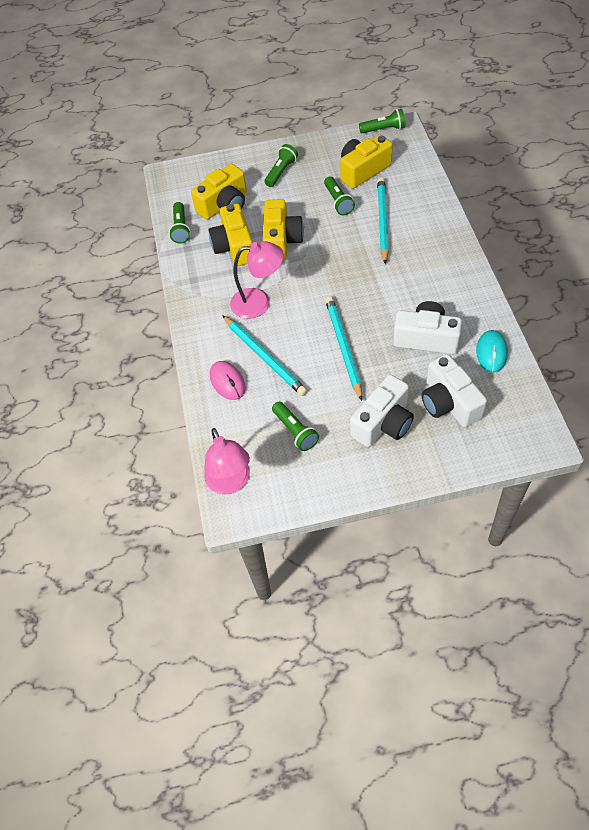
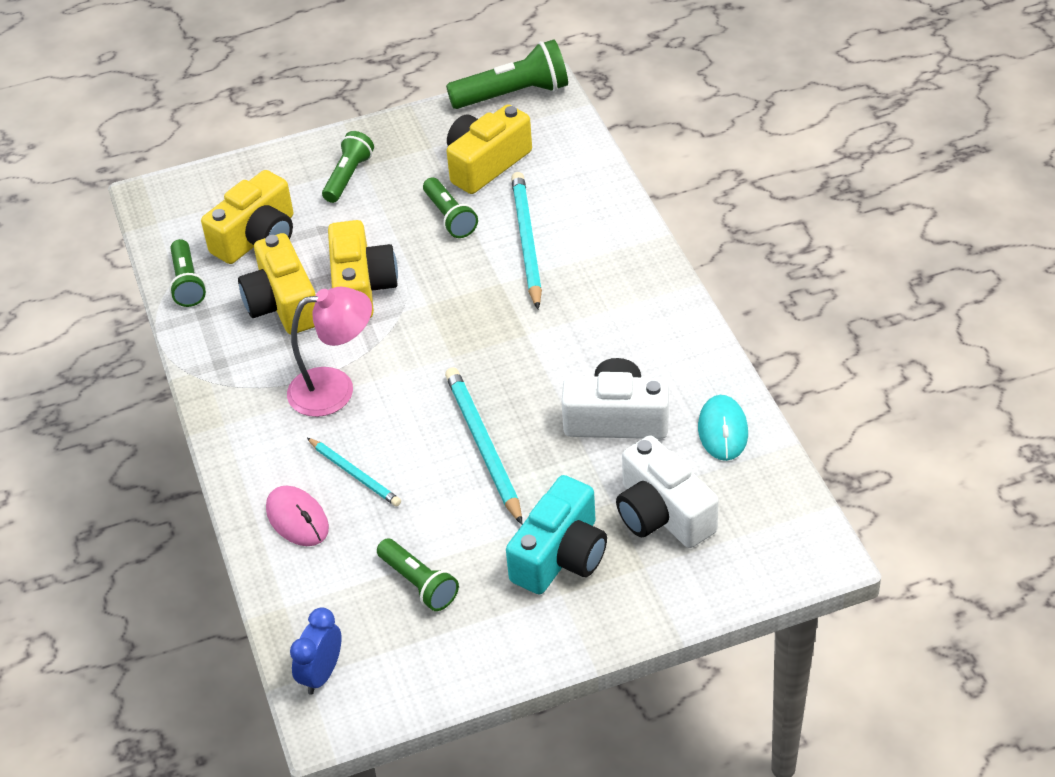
camera: 10 degrees left, 10 degrees down
pink lamp [204,428,250,495] -> blue clock [290,607,342,695]
turquoise pencil [222,315,307,396] -> turquoise pencil [307,438,401,506], size x0.61
white camera [350,375,414,447] -> turquoise camera [506,475,607,594]
green flashlight [359,109,405,133] -> green flashlight [446,39,568,109], size x1.56

